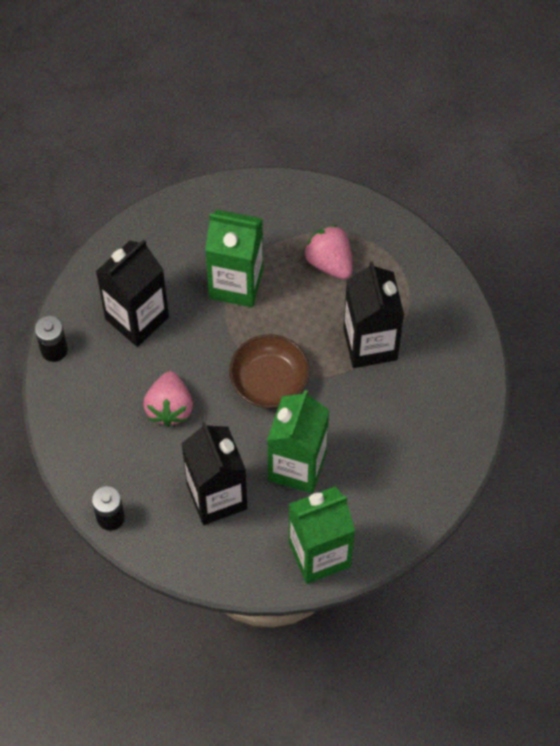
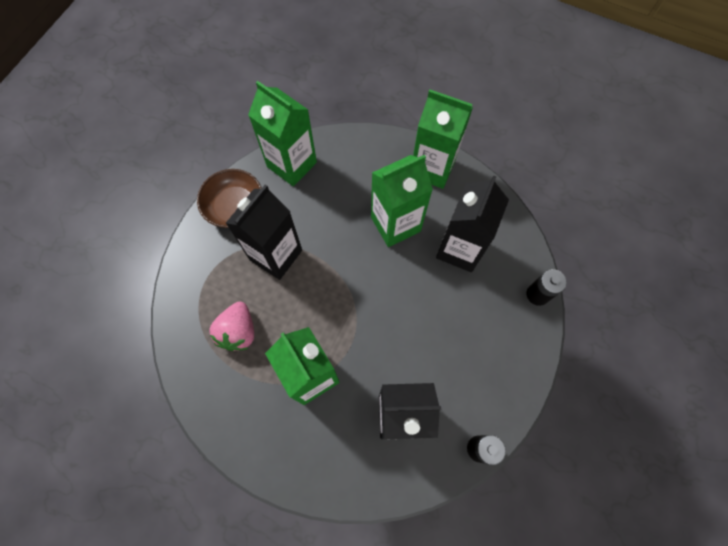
camera: 135 degrees left, 5 degrees up
pink strawberry [143,371,193,427] -> none
brown bowl [229,334,310,408] -> brown bowl moved to [197,169,262,228]
none -> green carton [248,81,317,186]

